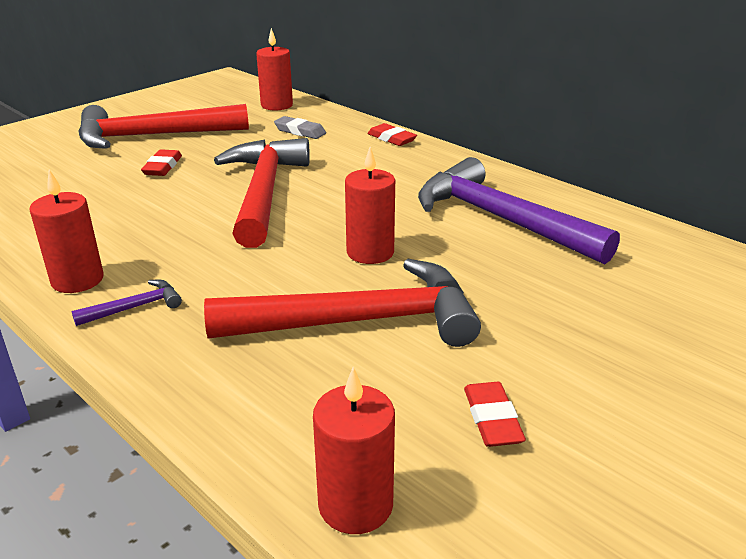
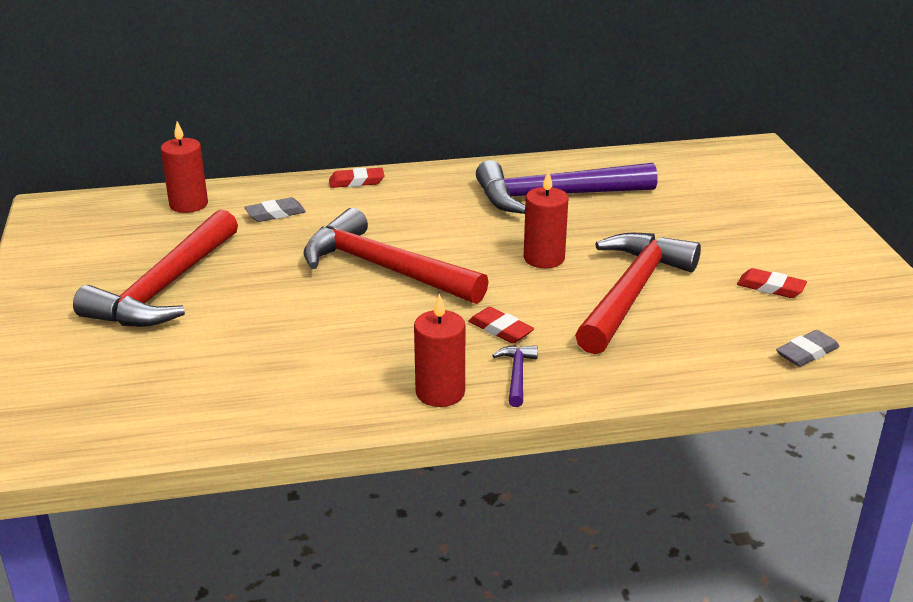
camera: 55 degrees left, 0 degrees up
red eraser [141,149,182,176] -> red eraser moved to [468,307,534,344]
red candle [313,367,395,534] -> grey eraser [776,330,840,367]

